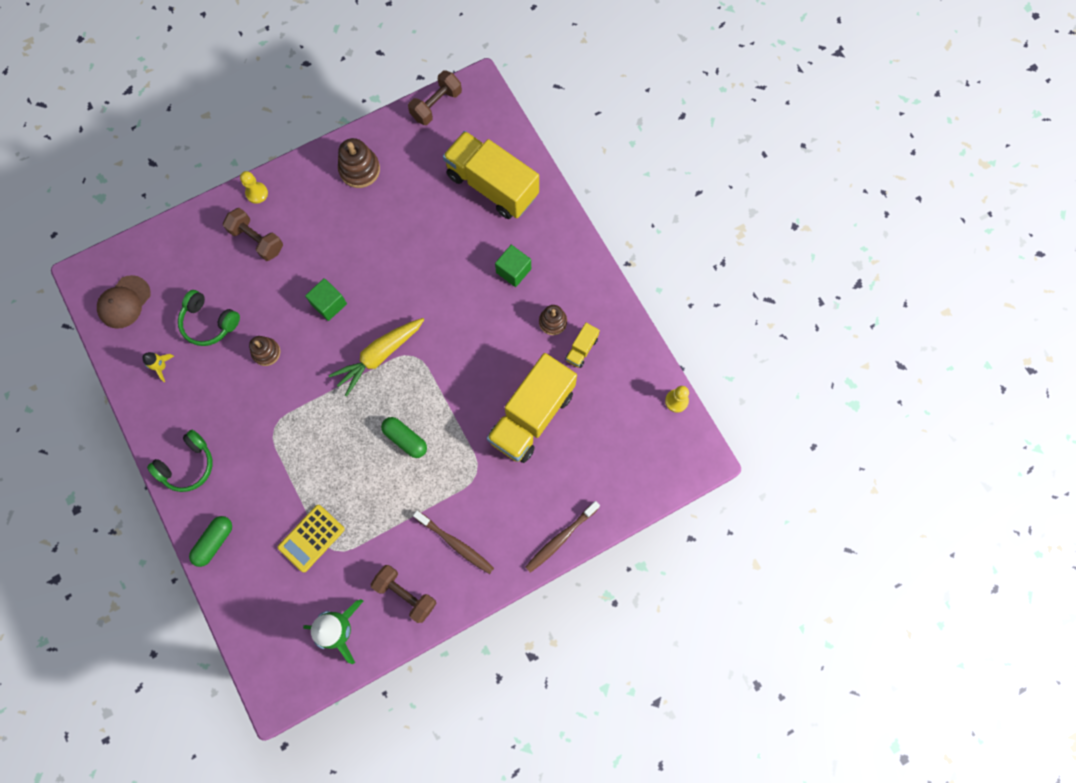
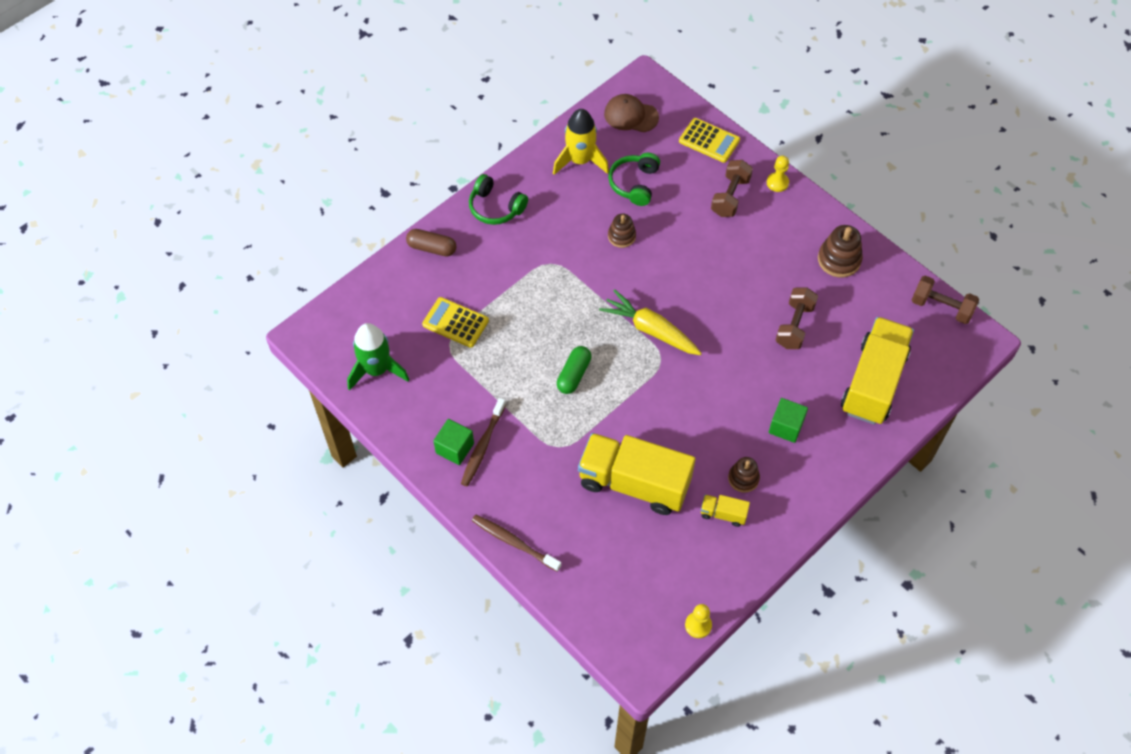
camera: 75 degrees right, 15 degrees down
yellow rocket [143,352,174,382] -> yellow rocket [553,109,609,175], size x2.04
green capsule [189,516,232,567] -> brown capsule [406,229,457,256]
green cube [305,278,347,321] -> green cube moved to [434,419,474,465]
brown dumbbell [370,565,436,623] -> brown dumbbell moved to [775,287,818,349]
none -> yellow calculator [679,118,740,163]

